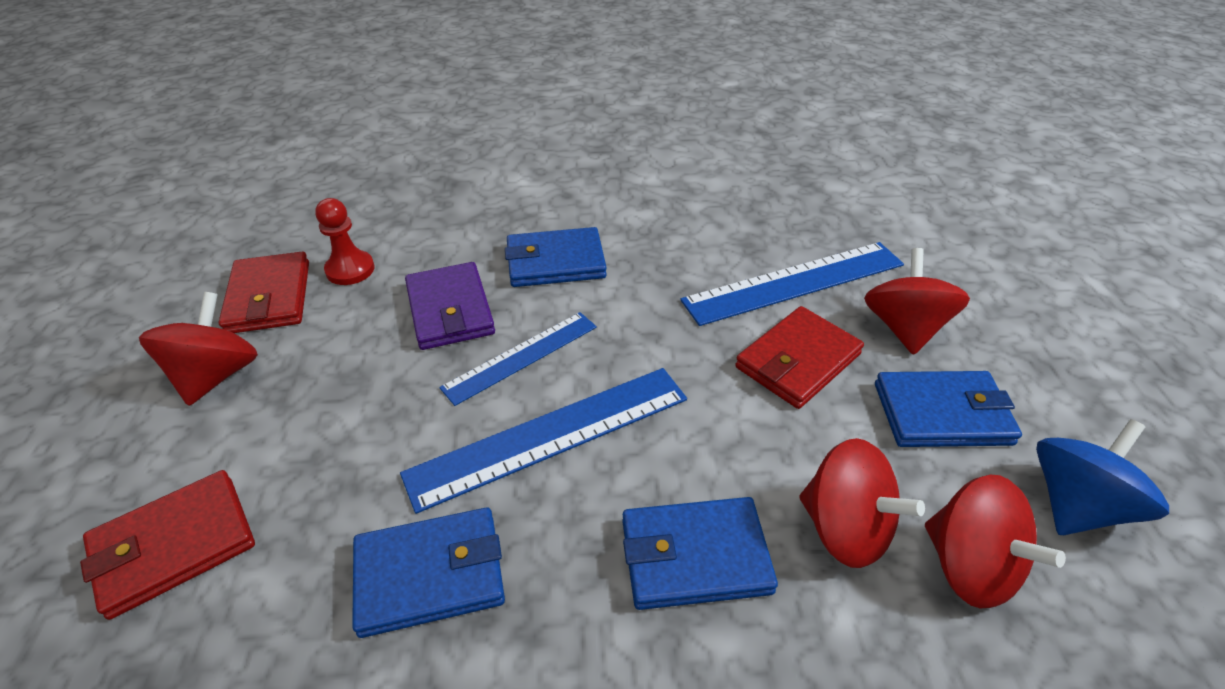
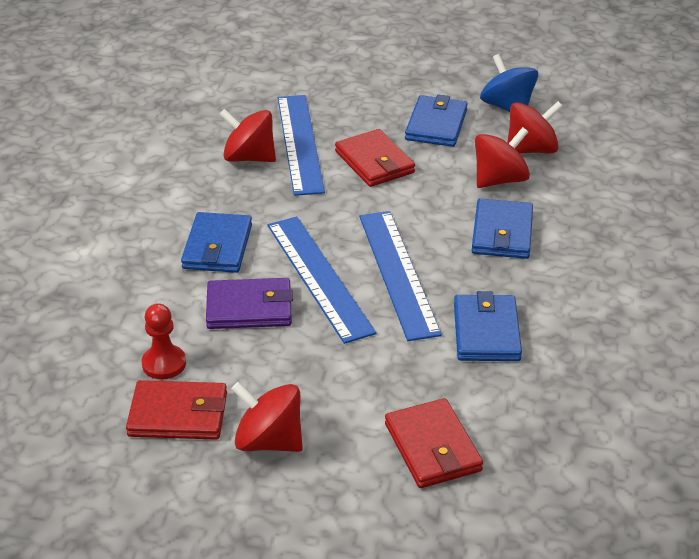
camera: 75 degrees left, 5 degrees down
blue ruler [439,312,597,406] -> blue ruler [267,216,376,344], size x1.55
red spinning top [864,248,970,355] -> red spinning top moved to [219,109,276,162]

